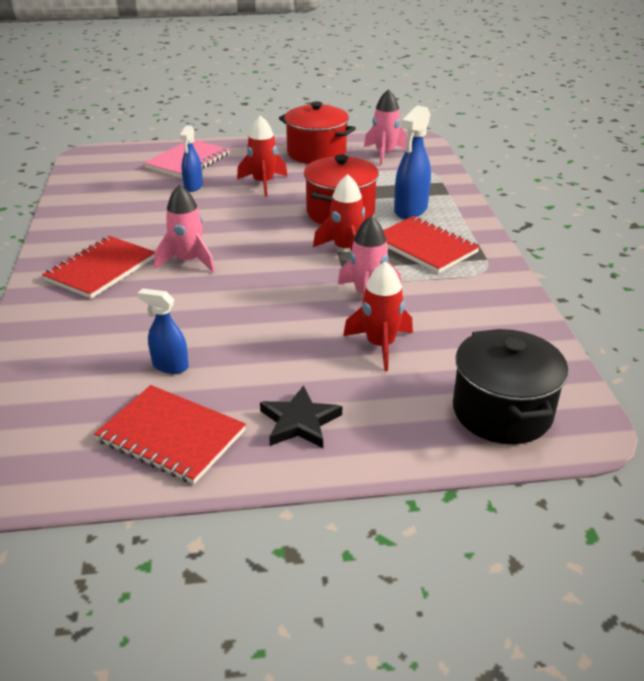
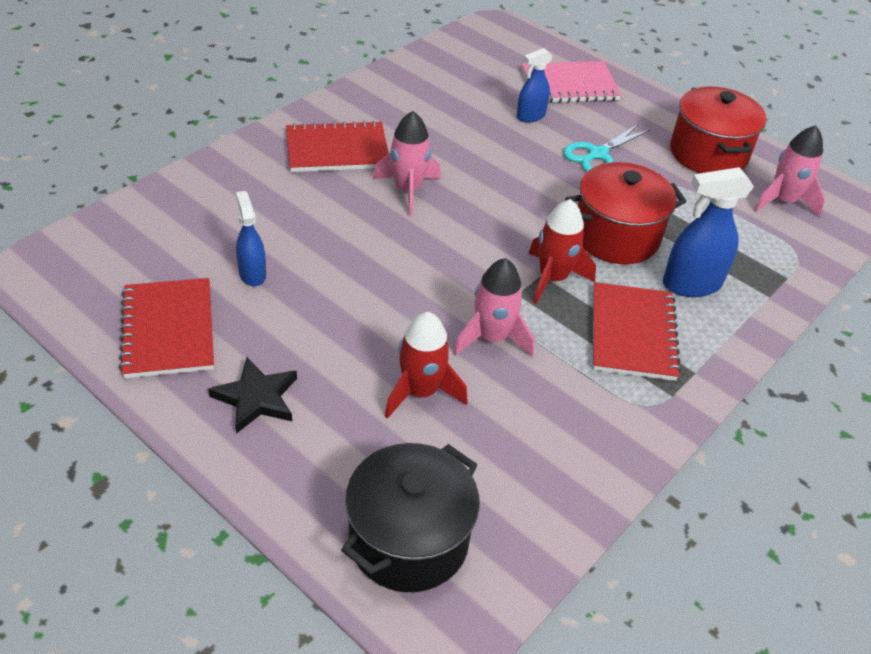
camera: 45 degrees right, 10 degrees up
red rocket [237,115,288,197] -> turquoise scissors [563,124,651,172]

